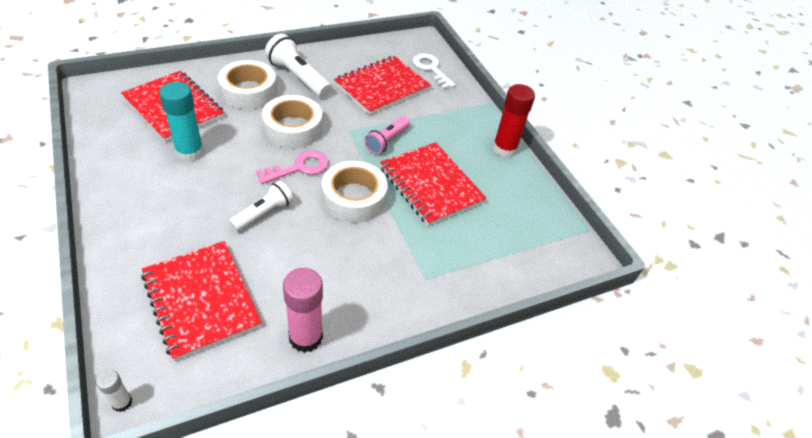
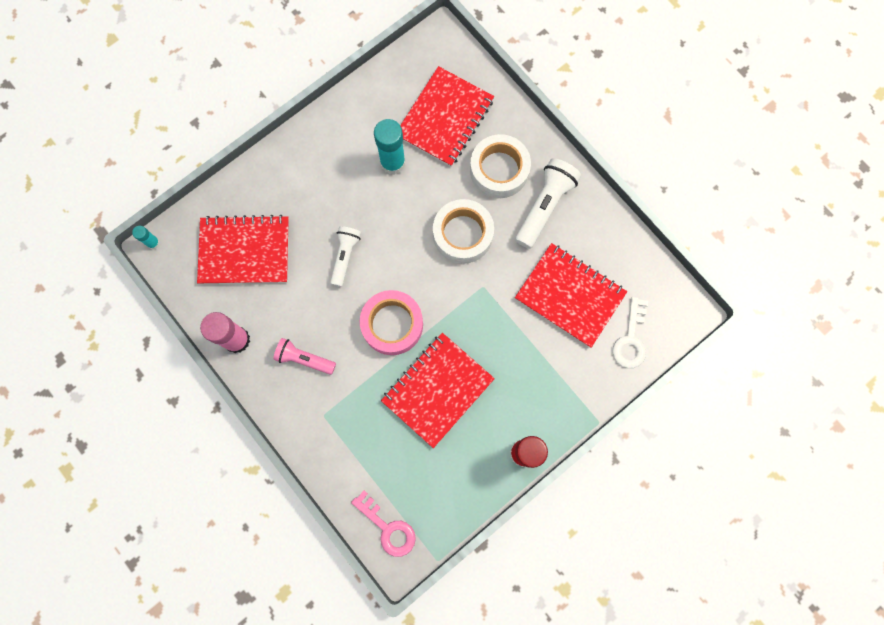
camera: 80 degrees right, 30 degrees up
white glue stick [96,369,132,412] -> turquoise glue stick [132,226,160,249]
red notebook [141,241,262,361] -> red notebook turned 45 degrees clockwise [197,215,289,284]
white flashlight [229,181,293,231] -> white flashlight turned 105 degrees counterclockwise [330,226,361,287]
pink key [256,150,328,184] -> pink key moved to [351,491,416,557]
white tape [322,161,388,223] -> pink tape [360,290,423,355]
pink flashlight [364,117,410,154] -> pink flashlight moved to [273,338,336,375]
white key [413,53,455,89] -> white key turned 150 degrees clockwise [612,297,648,368]

